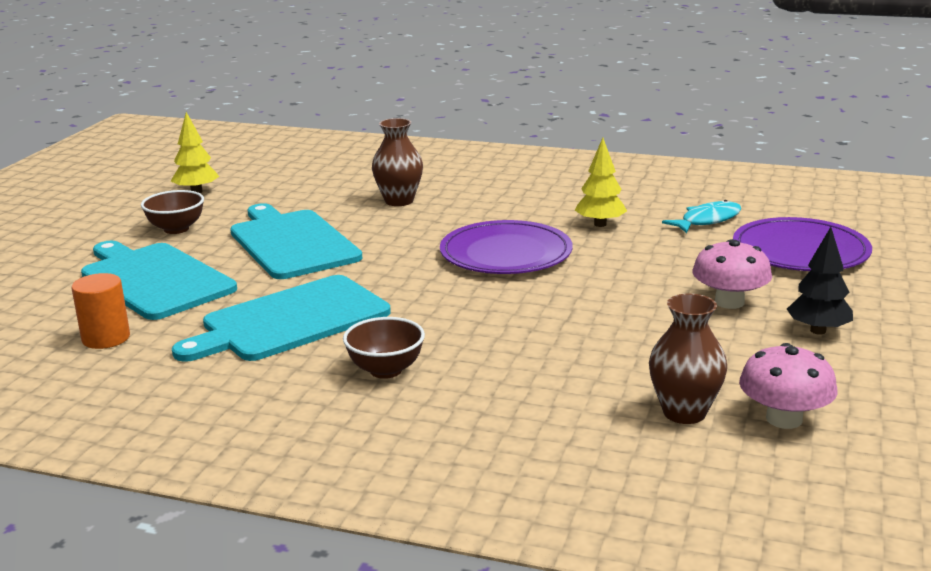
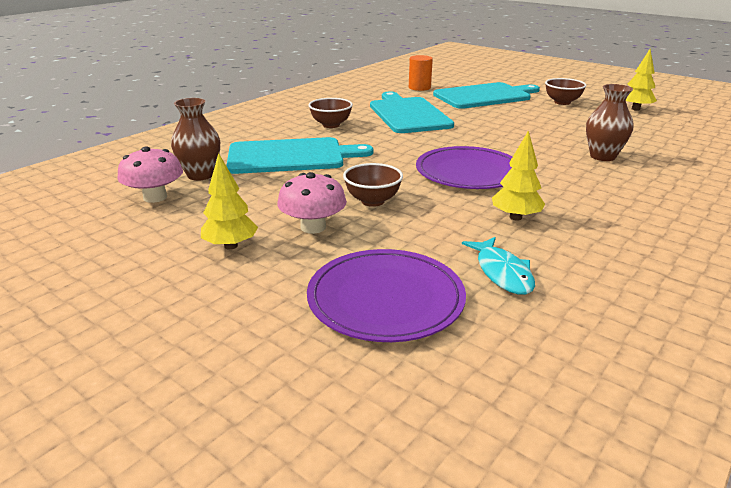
camera: 110 degrees right, 5 degrees up
turquoise cutting board [230,203,362,279] -> turquoise cutting board moved to [226,137,373,174]
black tree [787,227,853,334] -> yellow tree [201,153,258,250]
none -> brown bowl [343,163,403,207]

